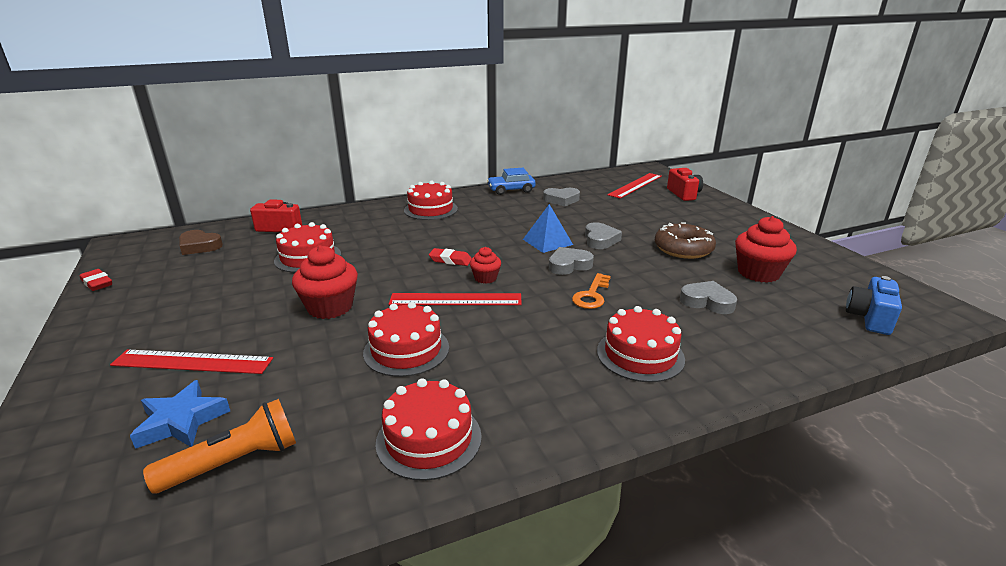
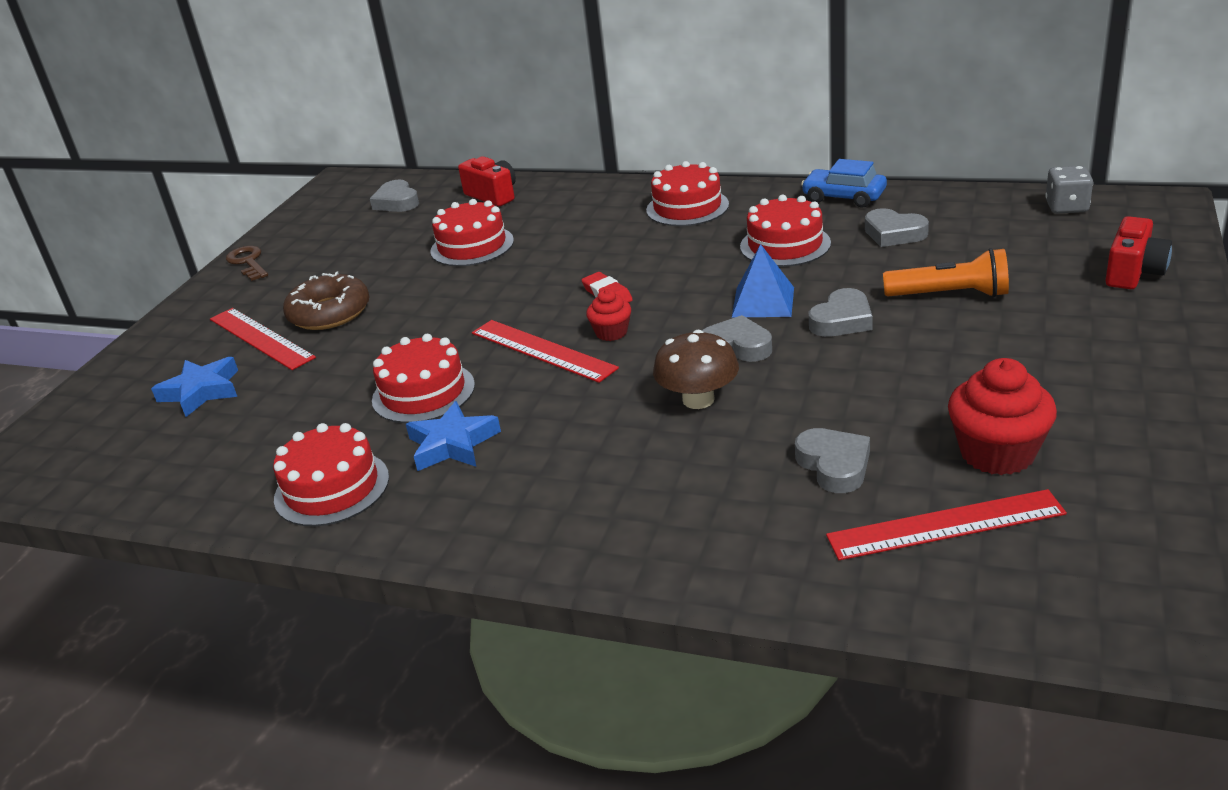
camera: 45 degrees right, 5 degrees up
red eraser [80,269,112,291] -> none
orange flashlight [143,399,296,493] -> orange flashlight moved to [883,248,1009,297]
brown heart [179,230,223,255] -> grey heart [370,180,419,212]
red cupcake [292,245,358,319] -> none
orange key [572,273,611,309] -> brown mushroom [653,330,739,409]
red cake [597,306,685,382] -> red cake moved to [740,195,831,267]
red ruler [608,173,662,199] -> red ruler moved to [826,489,1067,560]
brown donut [655,223,716,259] -> brown donut moved to [283,272,370,330]
blue camera [846,276,902,335] -> none
none -> brown key [226,246,268,281]
none -> blue star [406,401,501,471]
none -> grey dice [1045,166,1093,213]

